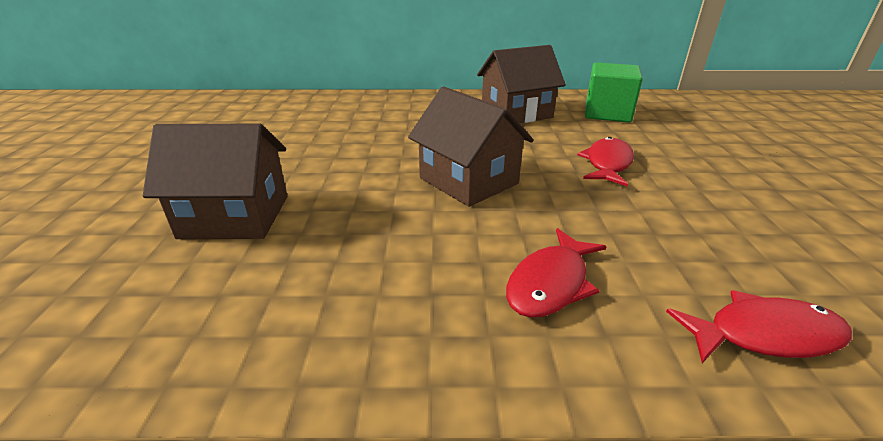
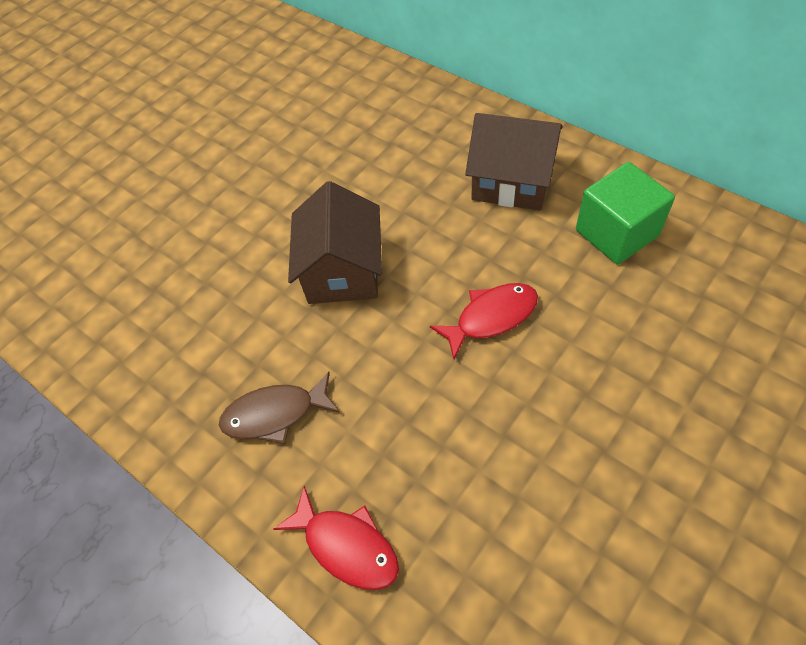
camera: 45 degrees right, 25 degrees up
brown house [143,124,287,239] -> none
red fish [506,228,607,318] -> brown fish [219,372,340,444]

